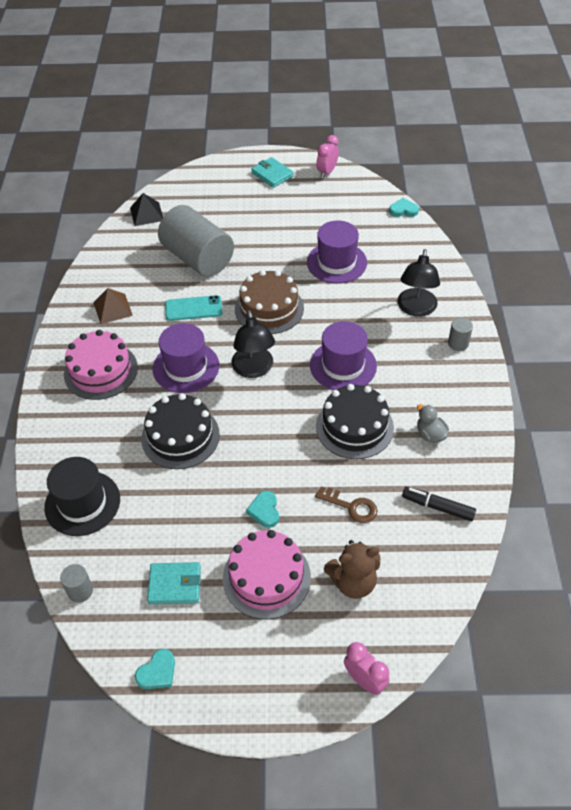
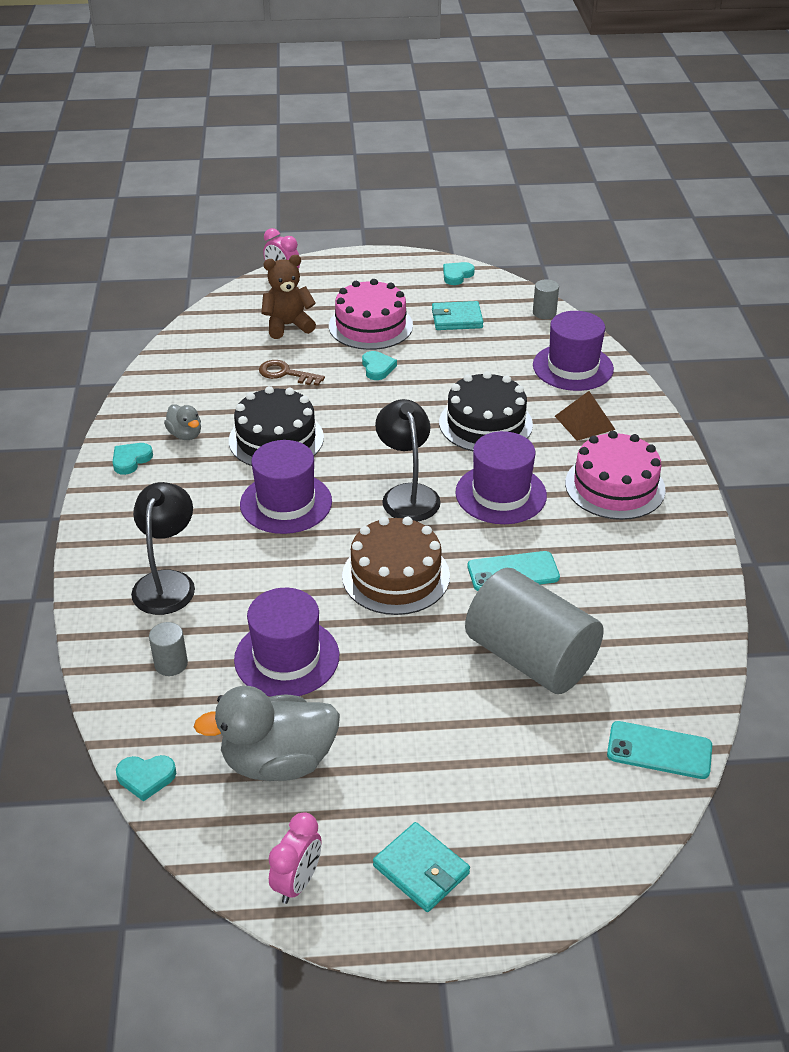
camera: 175 degrees right, 10 degrees down
black hat [44,457,120,536] -> purple hat [533,311,614,391]
brown pyramid [93,288,133,324] -> brown pyramid moved to [555,391,616,441]
black pyramid [130,193,163,226] -> turquoise phone [607,721,712,779]
black marker [402,487,476,521] -> none
grey cylinder [448,318,473,351] -> grey cylinder moved to [149,622,188,676]
none -> turquoise heart [113,443,153,475]
none -> grey duck [194,686,340,781]

